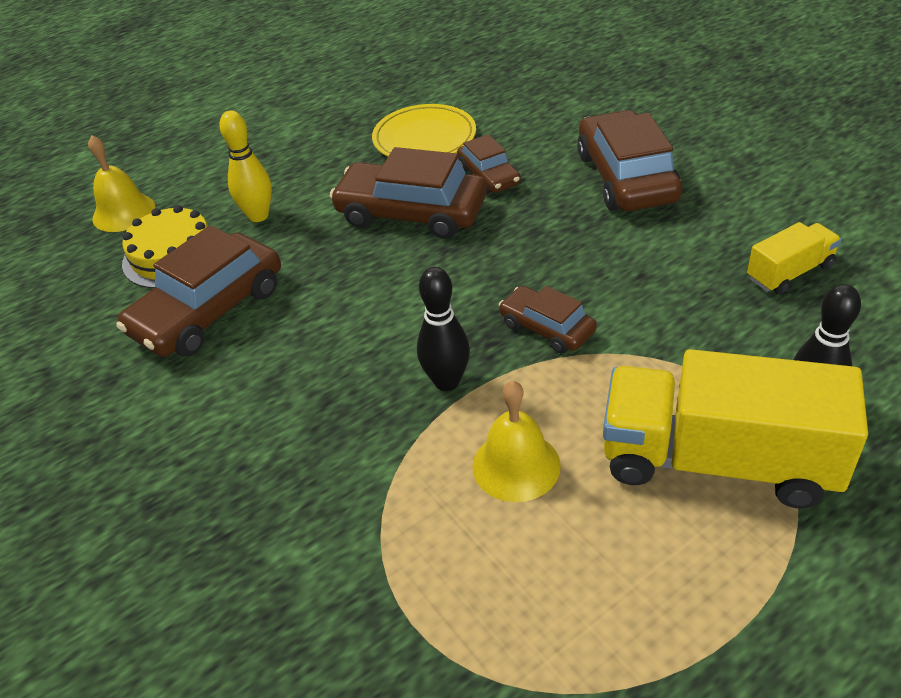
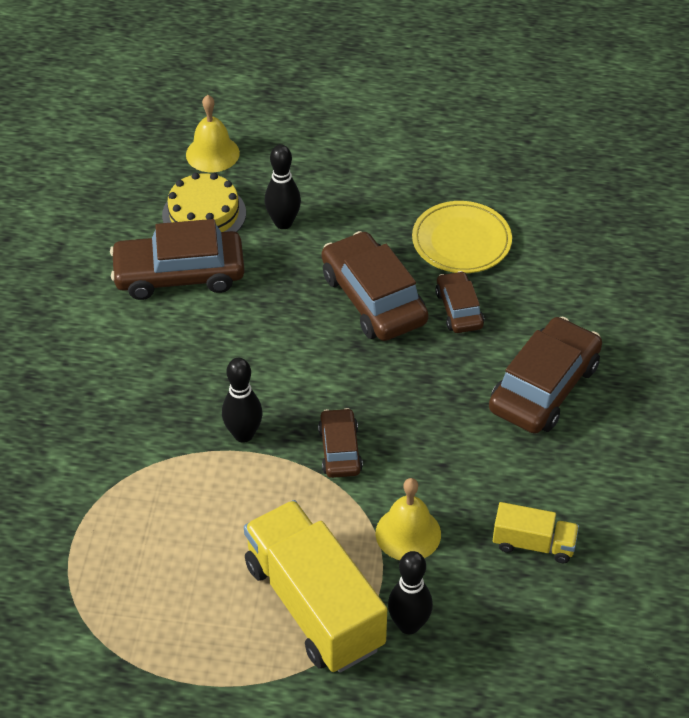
camera: 40 degrees right, 5 degrees up
yellow bowling pin [219,111,272,222] -> black bowling pin [265,145,301,229]
brown car [457,134,521,194] -> brown car turned 150 degrees clockwise [435,271,484,333]
yellow bell [473,381,561,502] -> yellow bell moved to [376,478,441,560]

